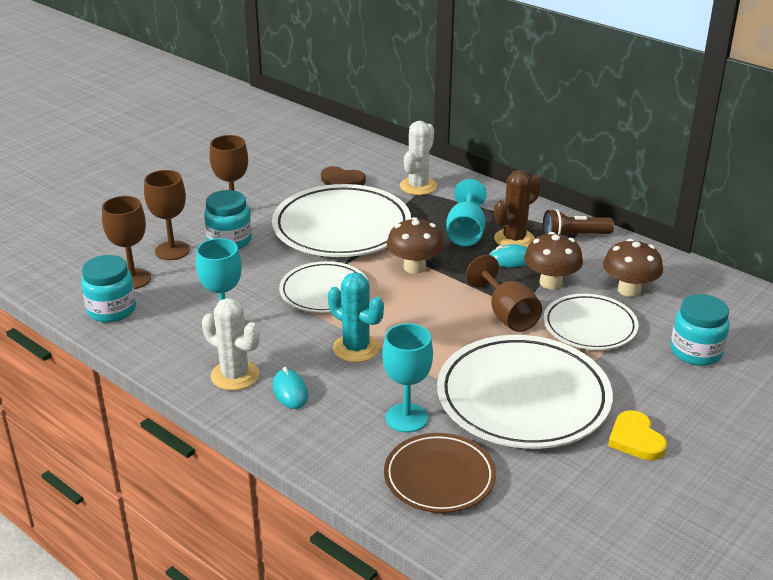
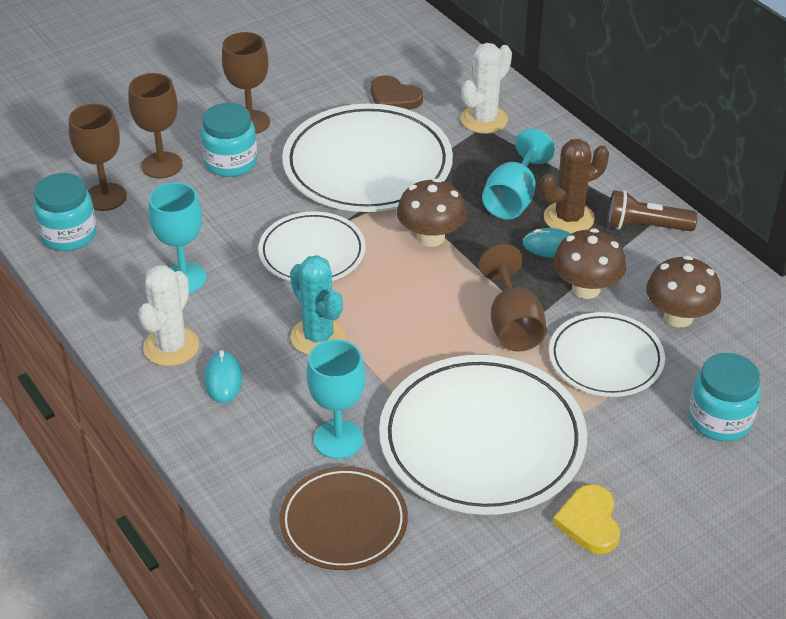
camera: 15 degrees right, 10 degrees up
white cactus [202,298,260,391] -> white cactus turned 60 degrees clockwise [138,265,199,366]

